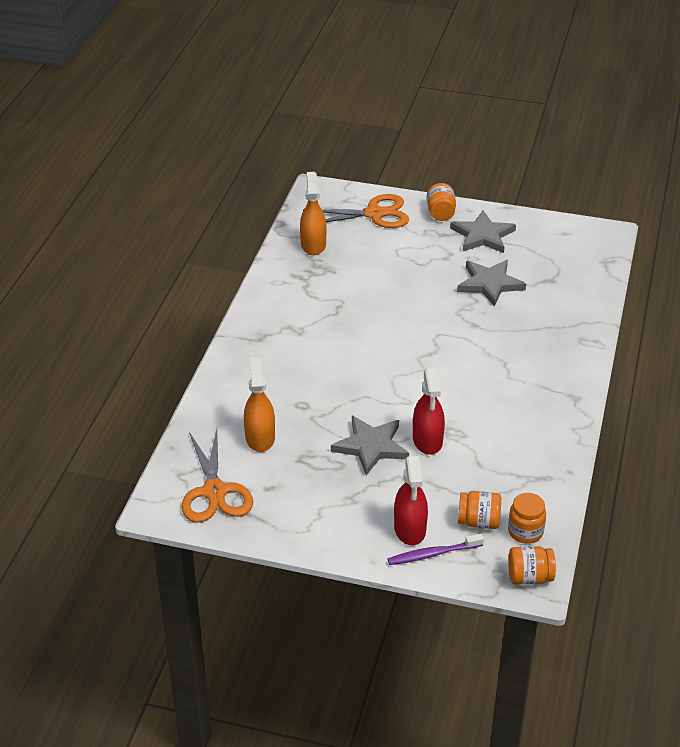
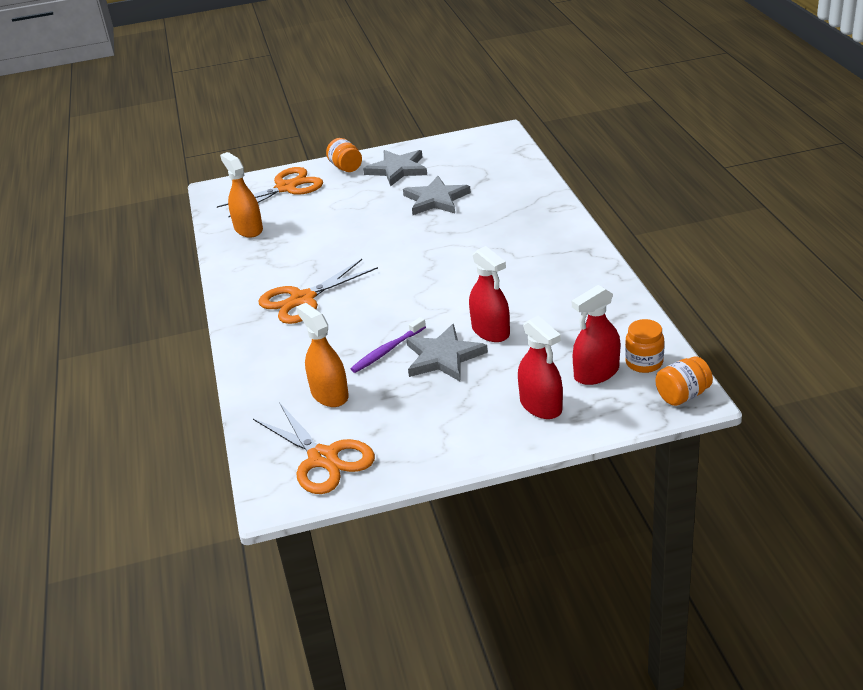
camera: 25 degrees left, 5 degrees down
purple toothbrush [388,534,484,565] -> purple toothbrush moved to [350,317,426,373]
orange jar [458,491,501,529] -> red spray bottle [572,285,620,385]
none -> orange scissors [259,259,378,324]

